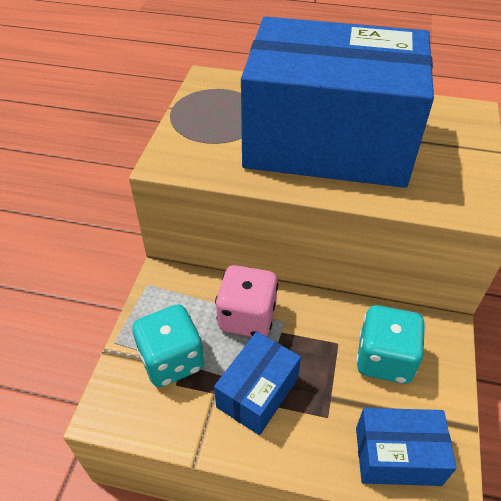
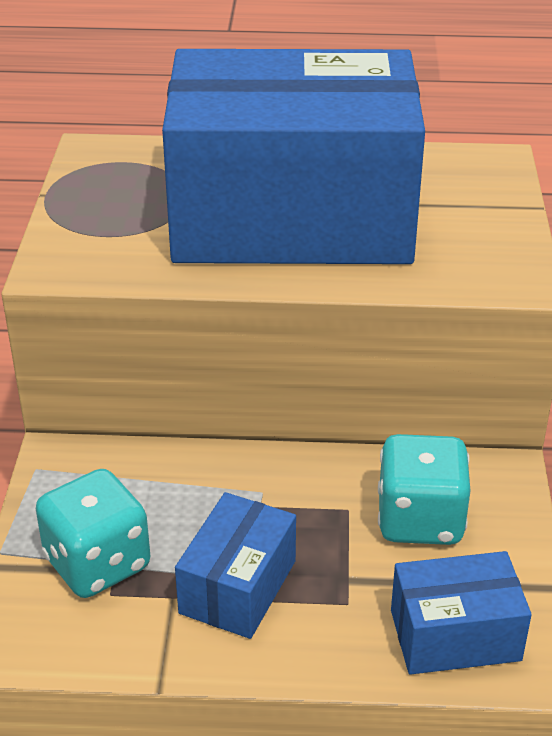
camera: 10 degrees left, 10 degrees down
pink dice [215,265,278,337] -> none

